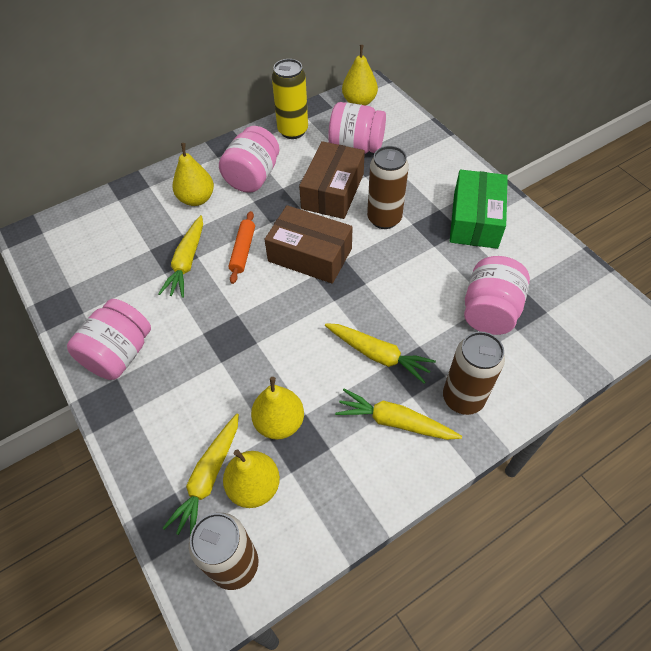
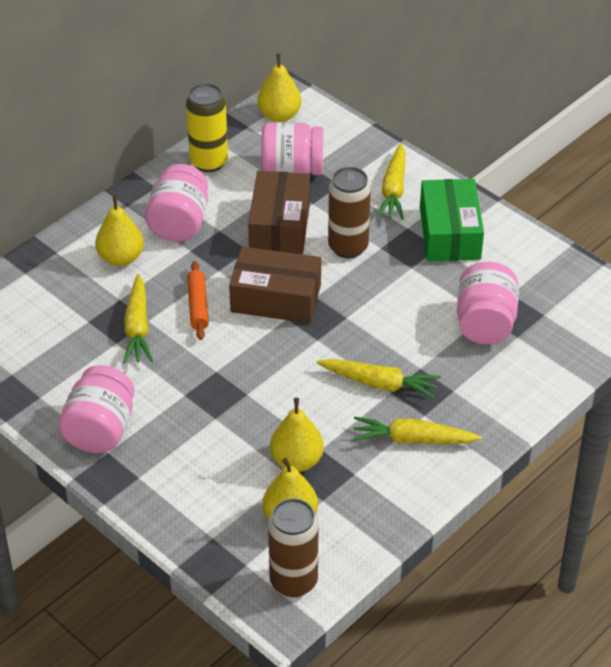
camera: 15 degrees left, 10 degrees down
yellow carrot [163,414,239,535] -> yellow carrot moved to [376,143,405,220]
brown can [443,331,505,415] -> none

